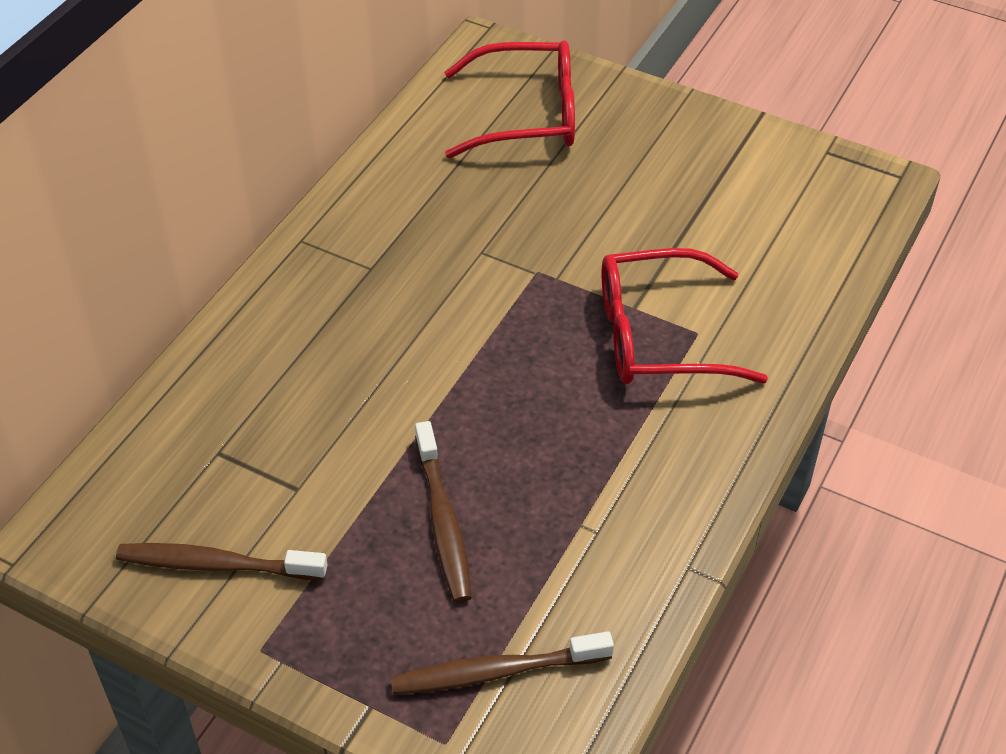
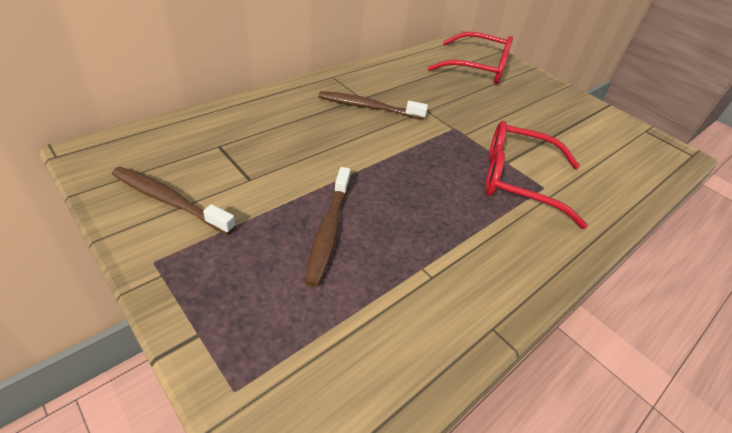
camera: 15 degrees right, 5 degrees down
brown toothbrush [390,631,614,695] -> brown toothbrush moved to [319,91,428,120]

